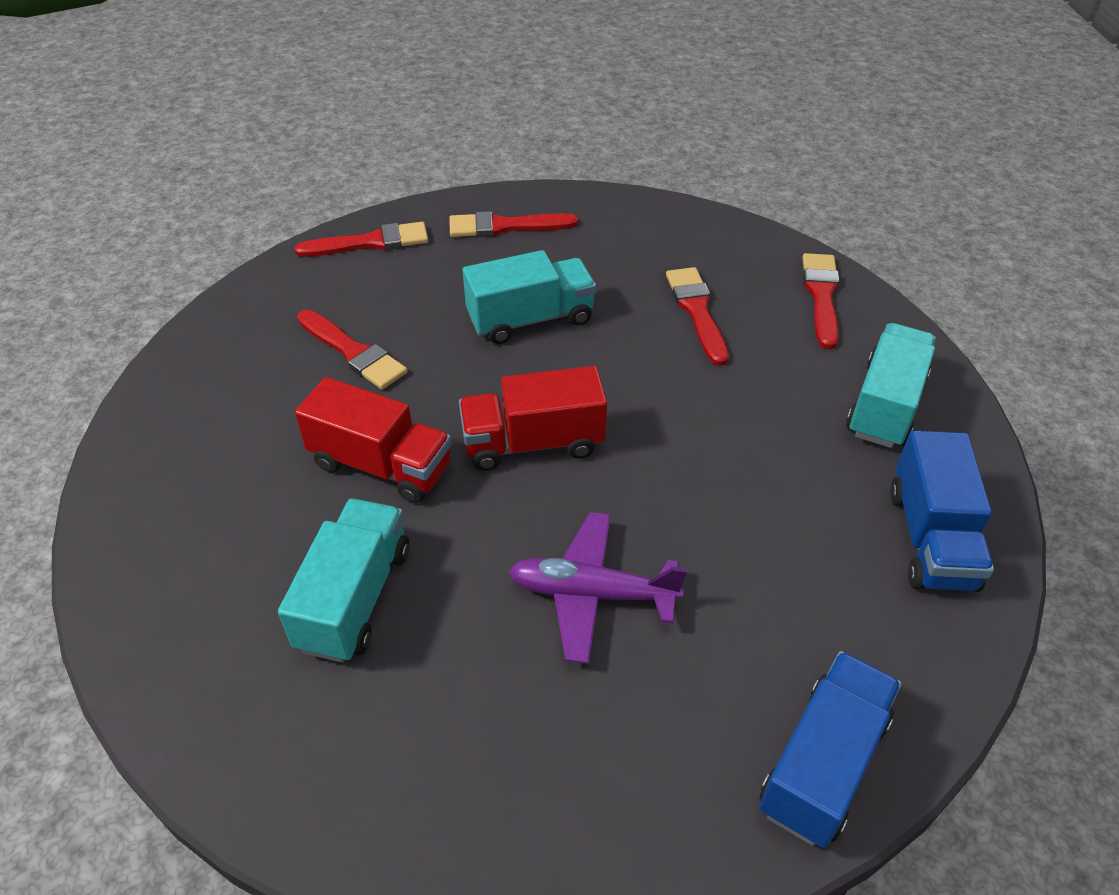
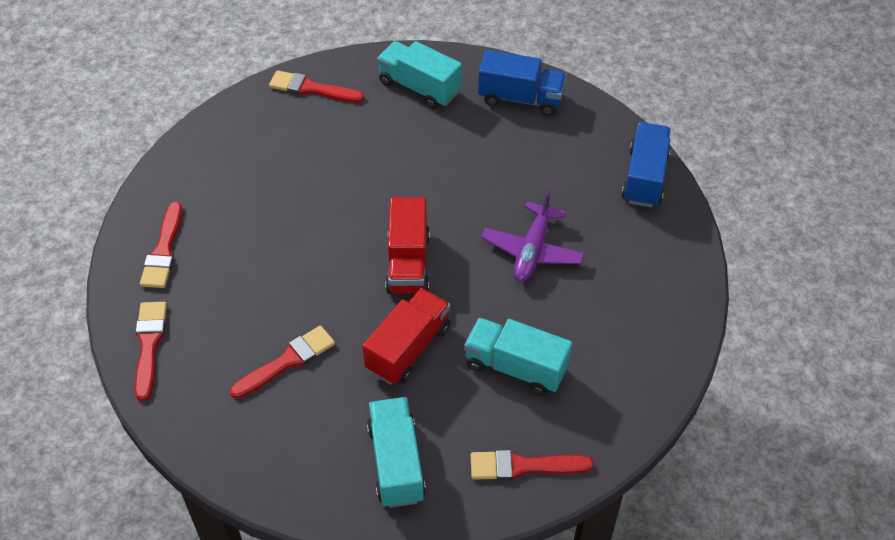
camera: 80 degrees left, 5 degrees up
turquoise truck [462,250,596,344] -> turquoise truck moved to [367,397,426,508]
red brush [666,267,729,366] -> red brush moved to [471,450,593,480]
blue truck [759,651,902,848] -> blue truck turned 60 degrees clockwise [622,122,671,207]

